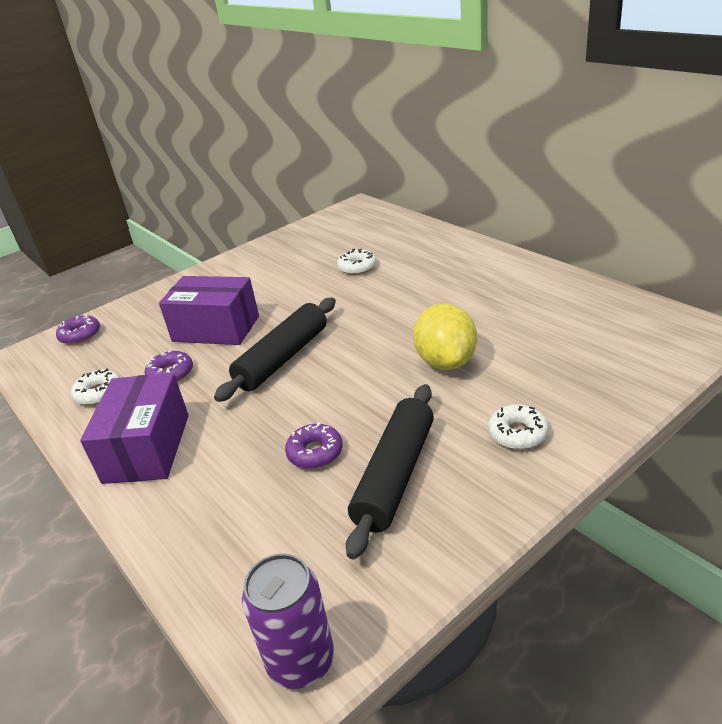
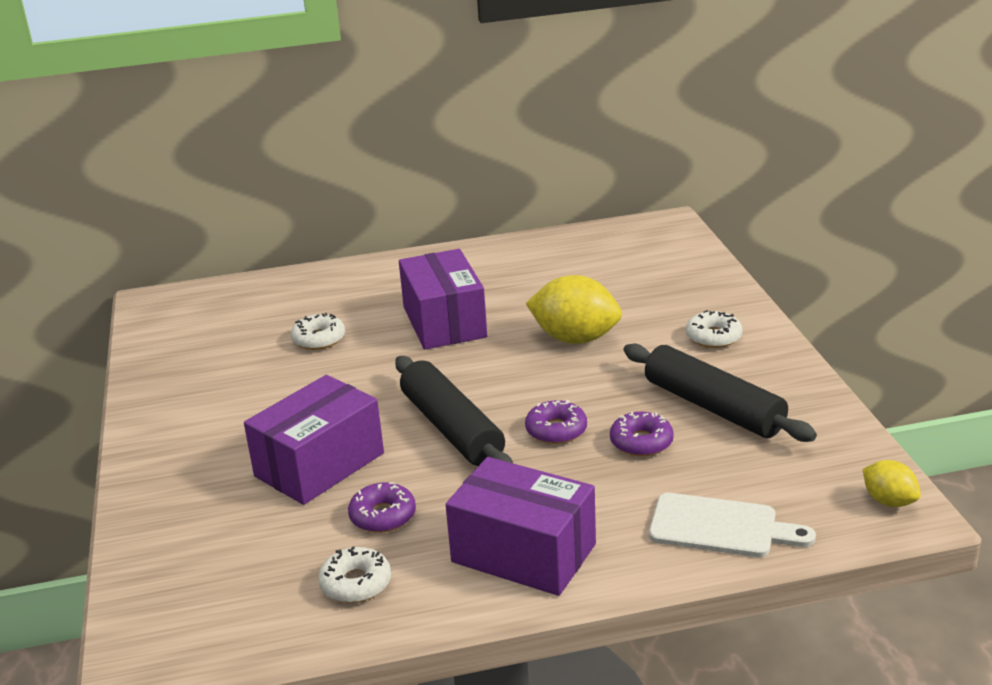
camera: 65 degrees left, 5 degrees down
purple donut [56,315,100,345] -> purple donut moved to [525,400,587,444]
purple can [242,553,334,689] -> yellow lemon [863,460,921,507]
none -> purple box [399,249,487,350]
none -> white cutting board [649,493,816,557]

